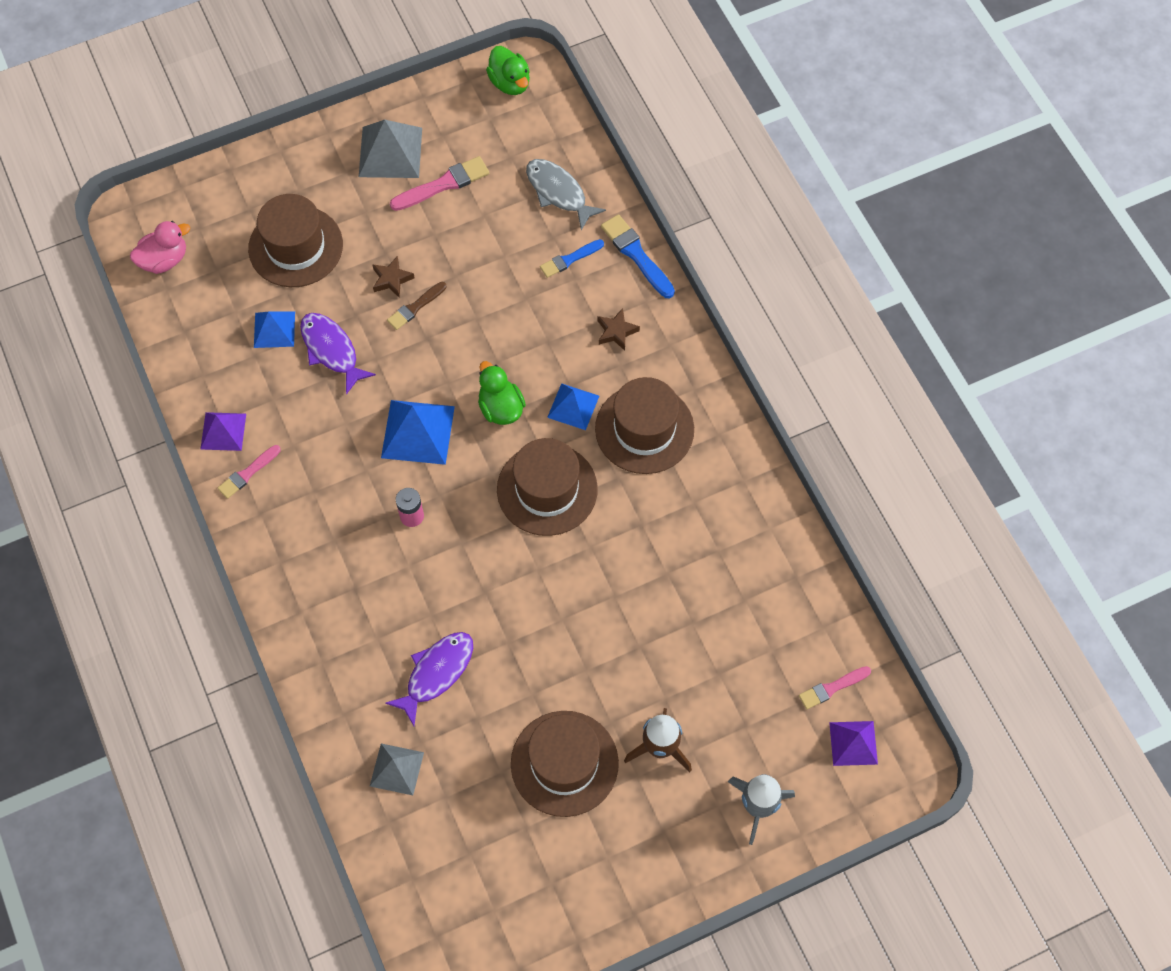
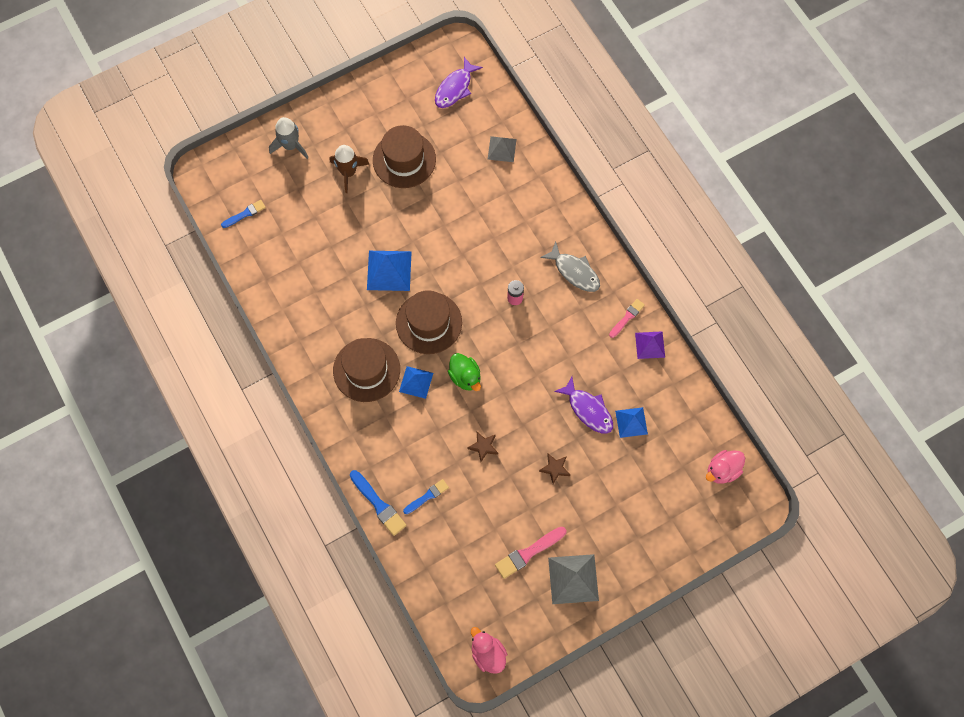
camera: 175 degrees right, 5 degrees up
brown hat [248,194,343,287] -> none
blue pyramid [381,400,455,465] -> blue pyramid moved to [367,251,412,291]
purple fish [385,632,473,726] -> purple fish moved to [435,57,483,108]
brown brush [387,282,446,330] -> none
green duck [486,46,530,95] -> pink duck [471,627,507,674]
grey fish [526,159,606,230] -> grey fish moved to [540,242,600,292]
brown star [597,308,640,351] -> brown star moved to [467,432,498,462]
pink brush [799,666,871,709] -> blue brush [221,200,266,228]
purple pyramid [829,721,878,766] -> none

